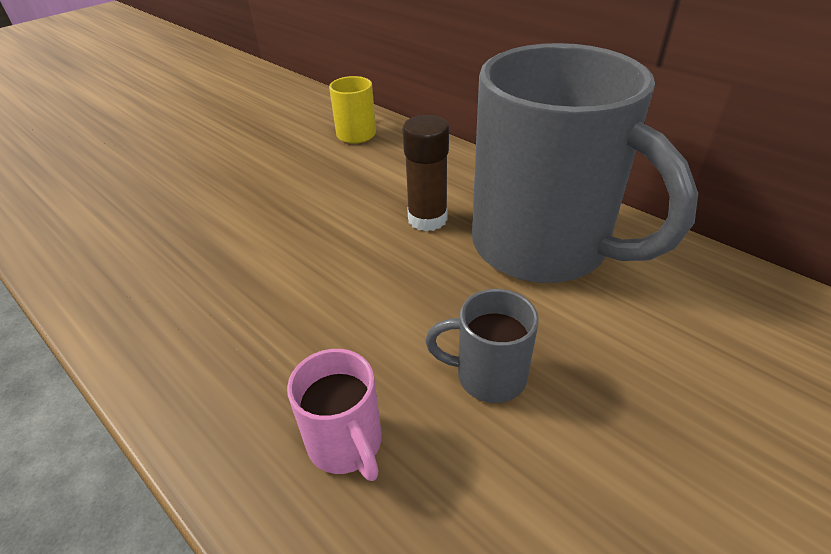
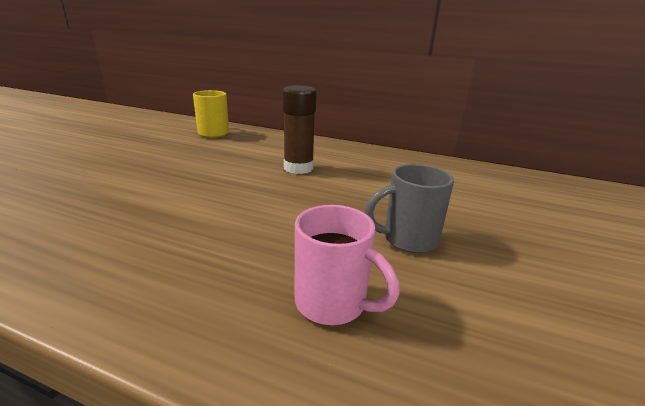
camera: 25 degrees left, 15 degrees down
grey mug [472,43,698,283] -> none

